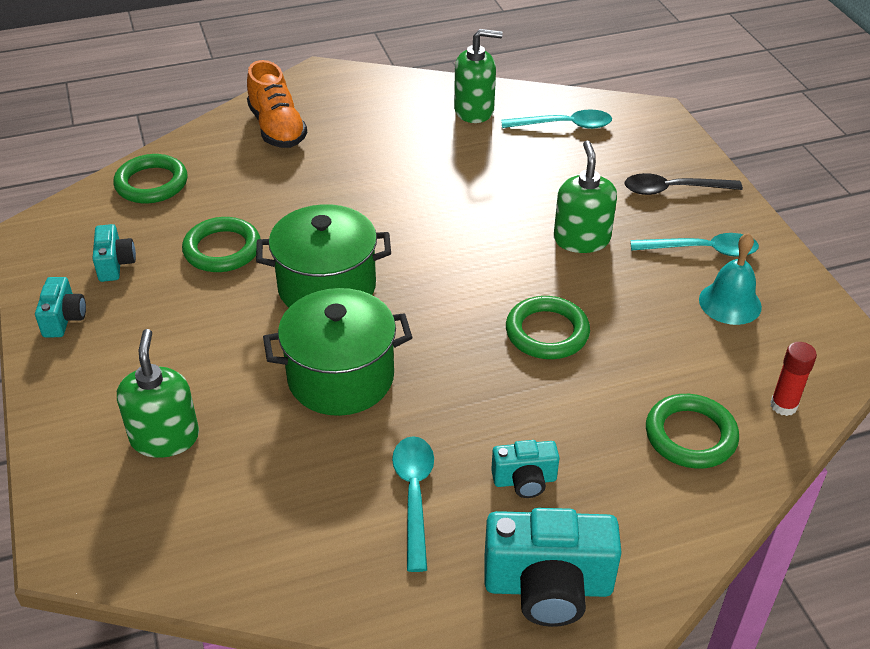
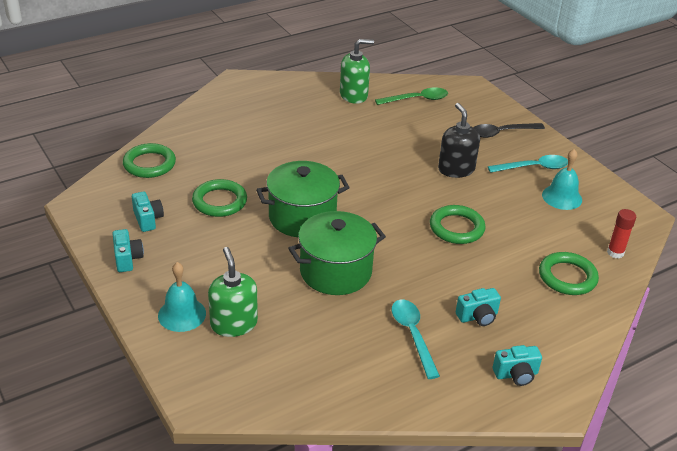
camera: 15 degrees left, 5 degrees down
orange shoe [247,60,307,148] -> none
turquoise camera [484,508,622,627] -> turquoise camera [493,345,542,386], size x0.54
turquoise spoon [501,109,612,129] -> green spoon [375,87,448,105]
green soap dispenser [554,141,617,253] -> black soap dispenser [438,103,480,178]
none -> turquoise bell [158,262,206,332]

